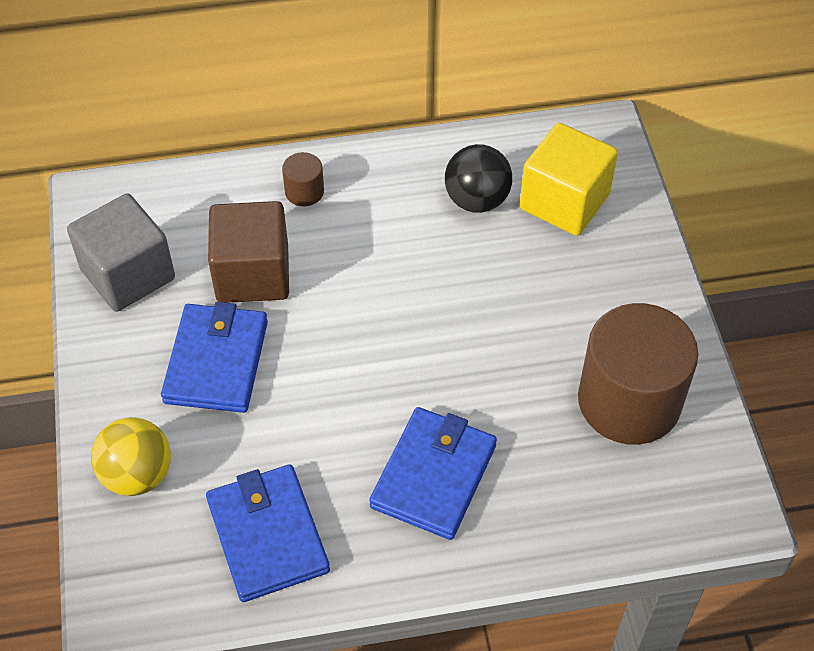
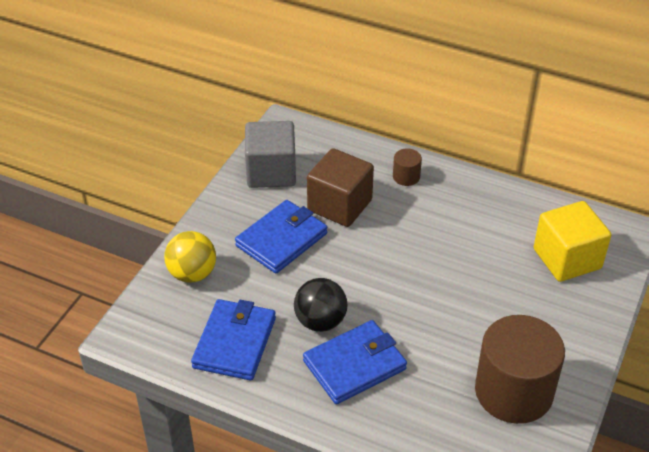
camera: 35 degrees right, 10 degrees down
black ball [445,144,512,213] -> black ball moved to [294,278,348,332]

